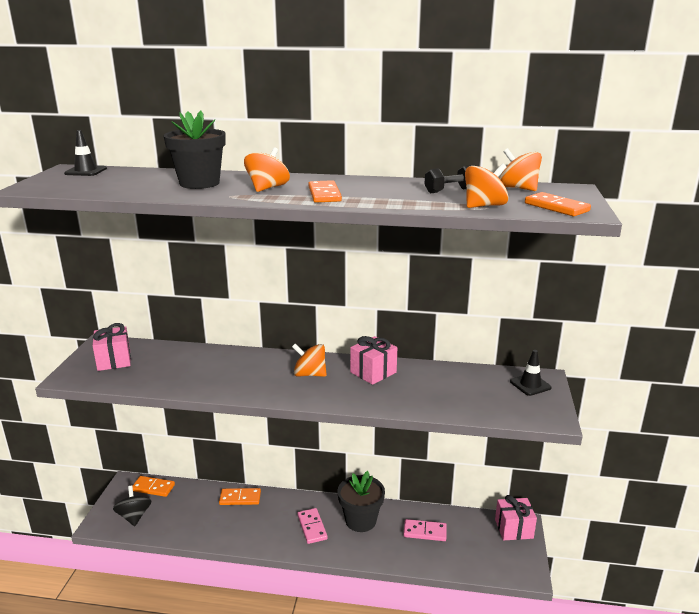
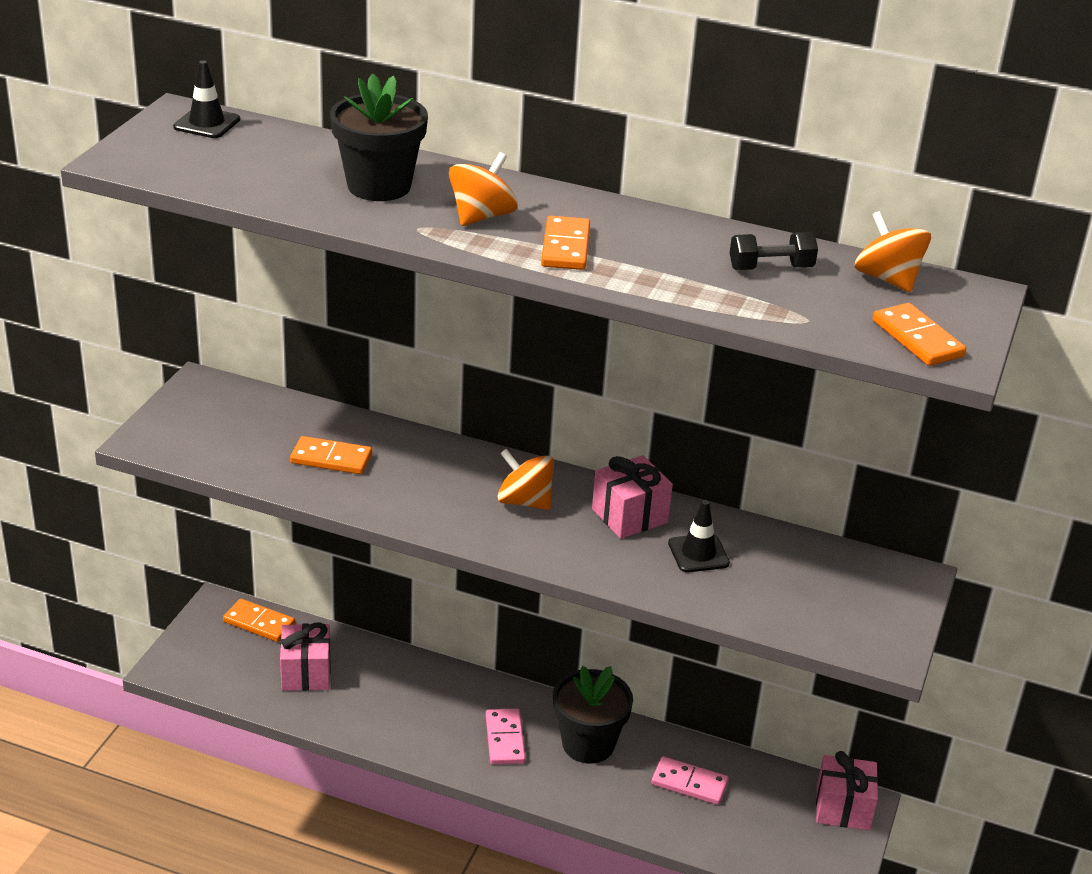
camera: 10 degrees right, 10 degrees up
pink gift [93,323,131,371] -> pink gift moved to [280,622,331,691]
black spinning top [113,486,152,526] -> none
orange domino [219,488,261,505] -> orange domino moved to [290,436,372,474]
orange spinning top [465,163,509,208] -> none
black traffic cone [510,350,552,396] -> black traffic cone moved to [668,500,730,572]

